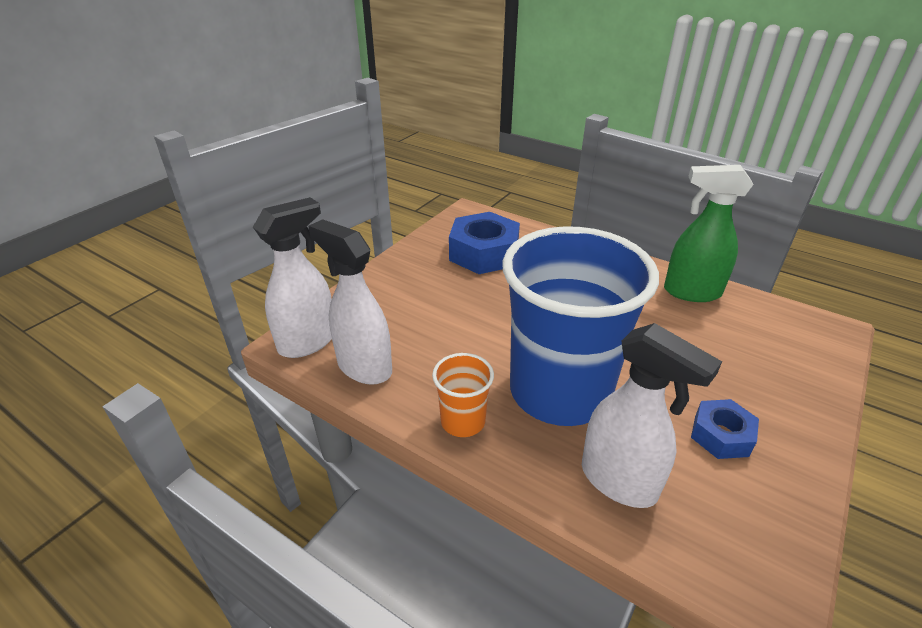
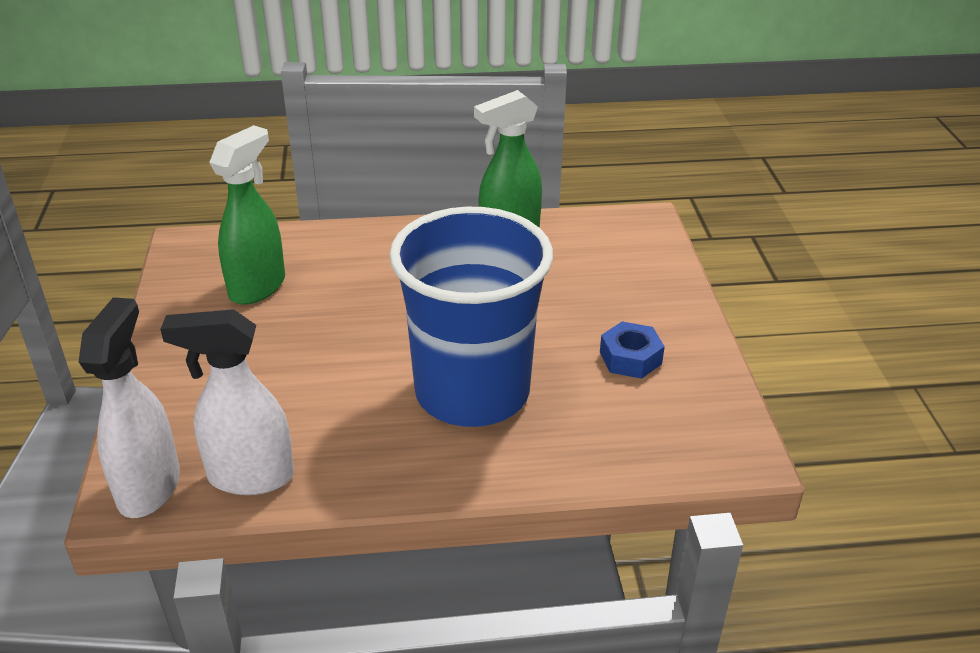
camera: 40 degrees left, 0 degrees up
orange cup [432,353,494,437] -> none
blue nut [449,212,520,274] -> green spray bottle [209,125,285,305]
white spray bottle [582,323,722,508] -> none

